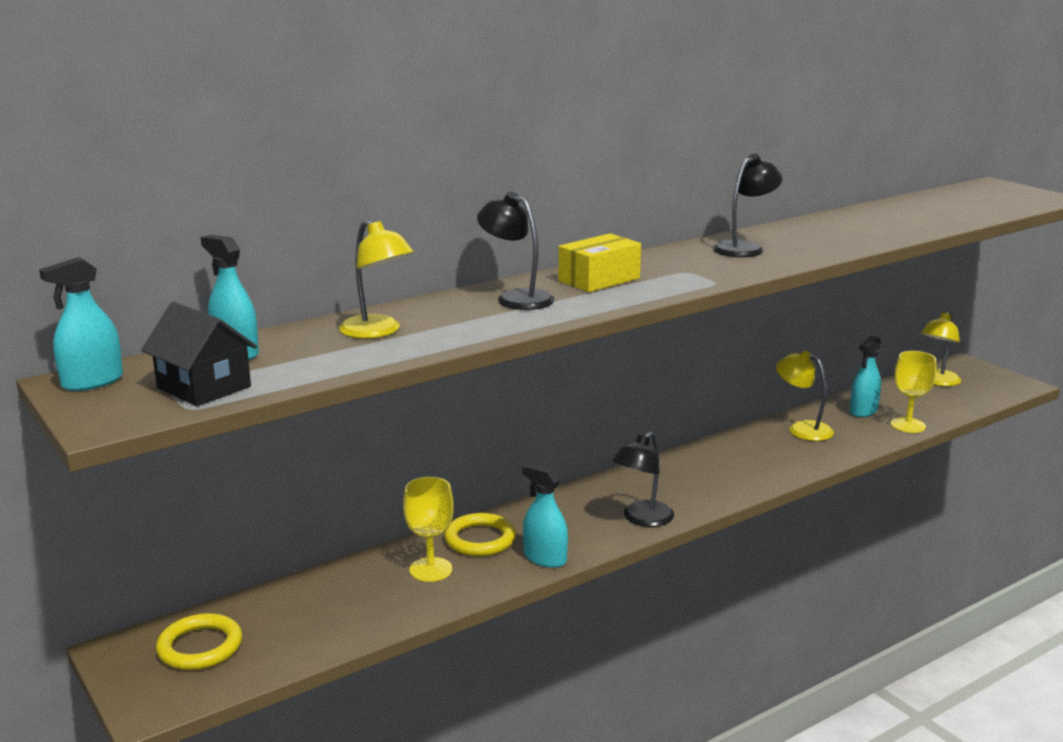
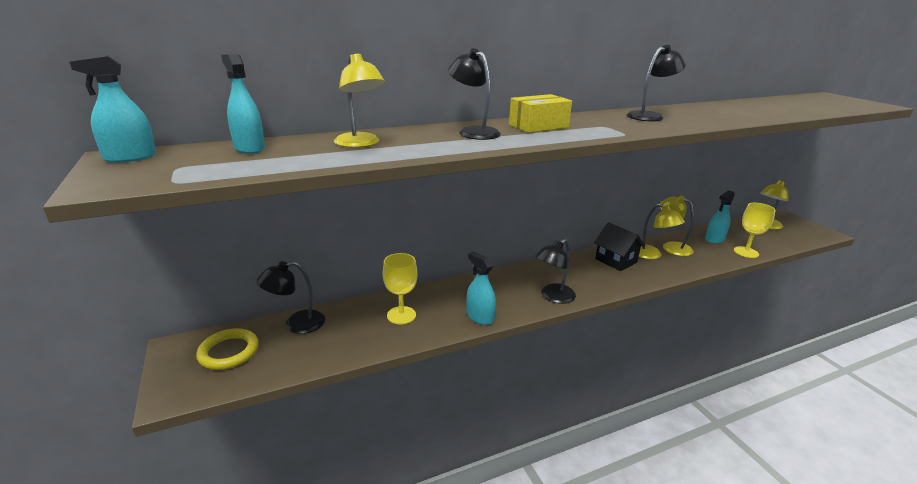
camera: 10 degrees right, 5 degrees up
black house [141,302,257,406] -> black house moved to [594,222,645,271]
yellow ring [444,513,516,556] -> none
none -> black lamp [257,261,325,334]
none -> yellow lamp [639,204,685,259]

